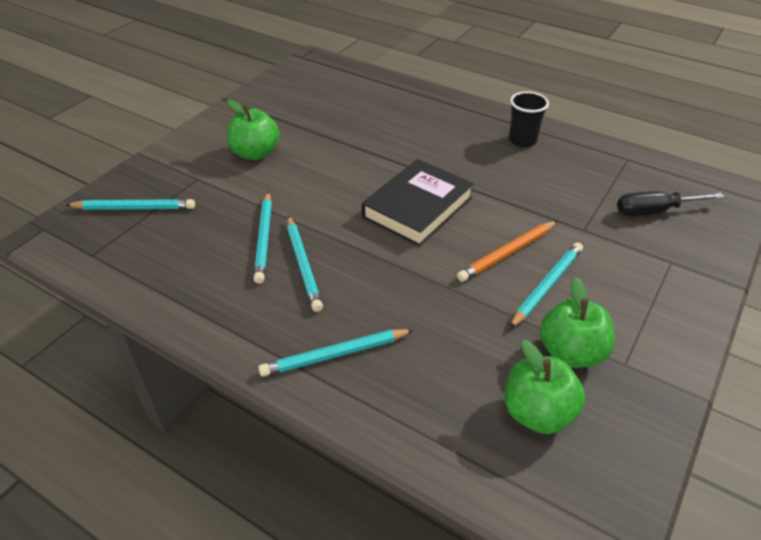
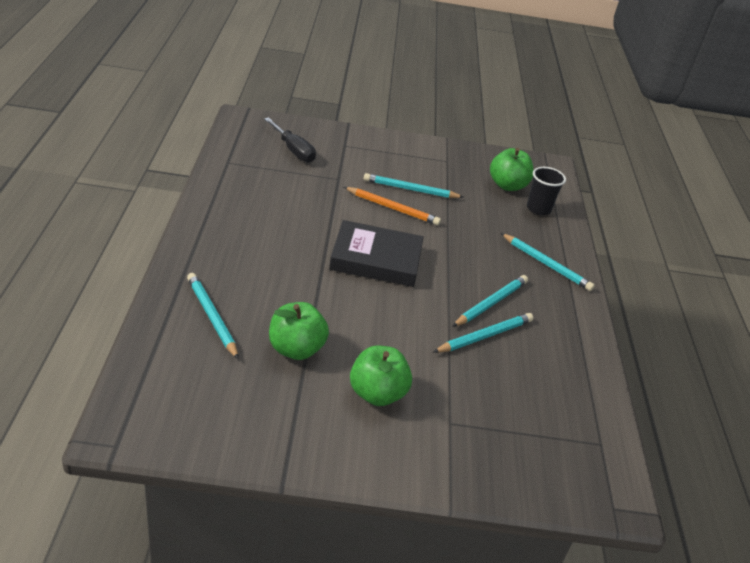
camera: 125 degrees left, 5 degrees down
turquoise pencil [66,199,195,210] -> turquoise pencil moved to [187,273,239,359]
black cup [509,91,549,147] -> black cup moved to [527,167,566,215]
green apple [540,277,615,368] -> green apple moved to [269,302,329,360]

